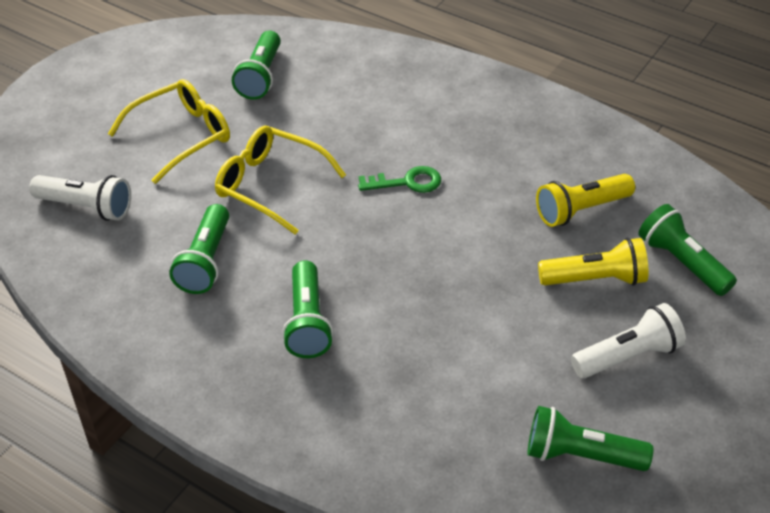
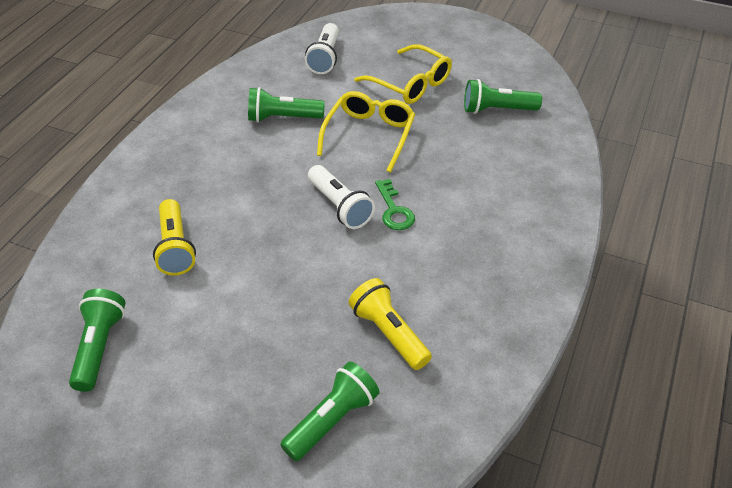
camera: 80 degrees right, 0 degrees up
green flashlight [282,260,333,358] -> none
yellow flashlight [538,238,649,286] -> yellow flashlight moved to [153,199,196,276]
white flashlight [571,303,686,378] -> white flashlight moved to [308,165,375,229]

